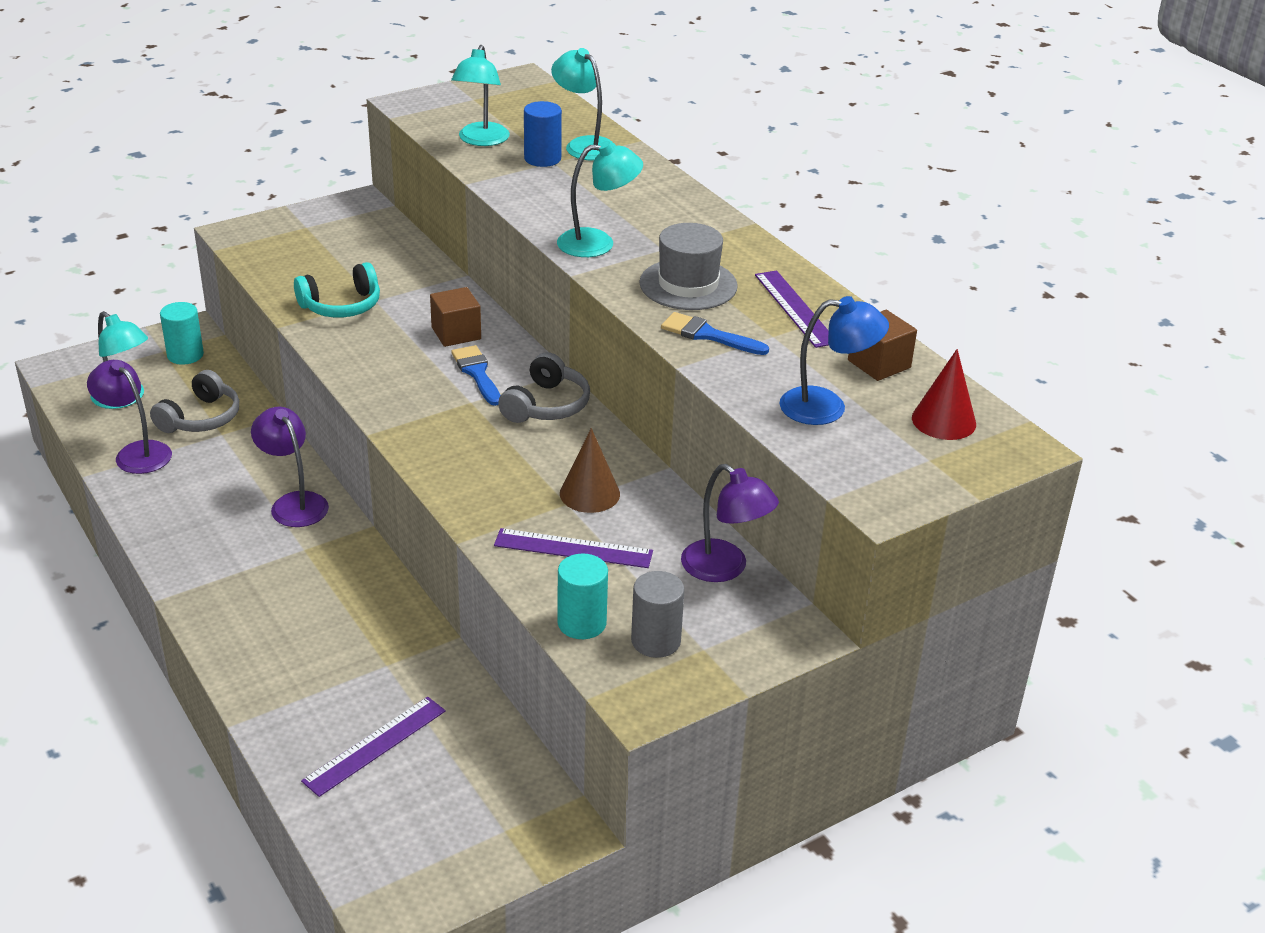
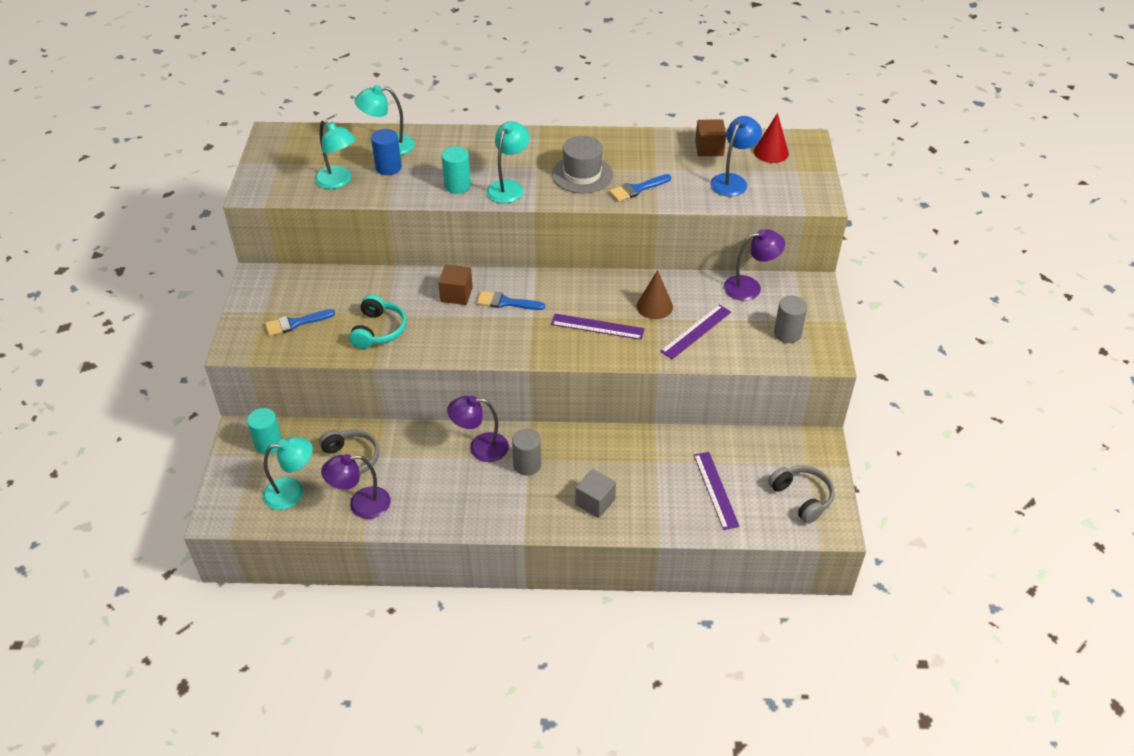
camera: 55 degrees left, 10 degrees up
grey headphones [498,352,590,423] -> grey headphones moved to [768,465,835,524]
turquoise cylinder [557,554,608,639] -> turquoise cylinder moved to [442,146,471,194]
purple ruler [755,270,829,348] -> purple ruler moved to [551,314,645,340]
none -> blue brush [265,309,335,336]
none -> grey cylinder [512,428,541,475]
none -> grey cube [575,469,616,518]

